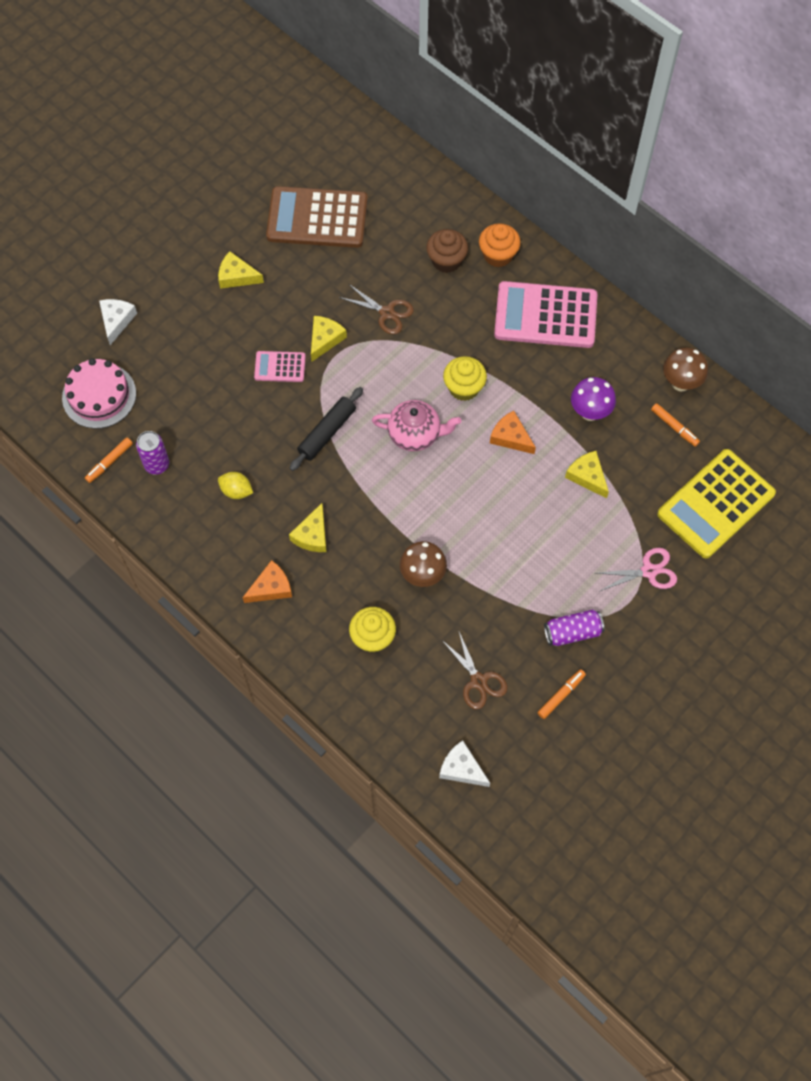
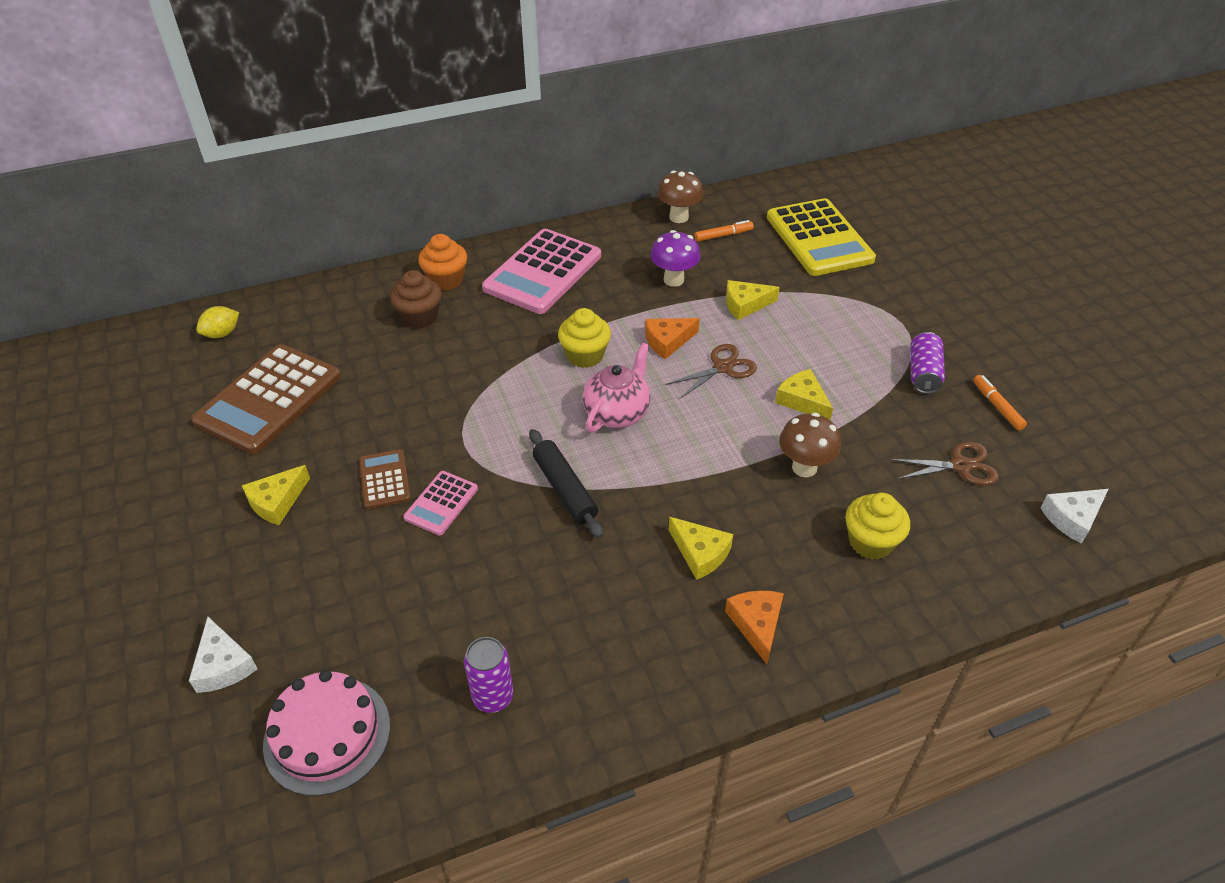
camera: 65 degrees left, 20 degrees down
orange marker [85,438,133,483] -> none
white cheese [99,299,137,345] -> white cheese turned 150 degrees counterclockwise [189,617,258,693]
yellow lemon [218,472,253,499] -> yellow lemon moved to [196,306,239,338]
yellow cheese [311,316,347,362] -> yellow cheese moved to [775,369,833,420]
brown scissors [339,284,414,334] -> brown scissors moved to [666,344,757,399]
pink scissors [597,548,677,591] -> none
none -> brown calculator [359,449,411,509]

